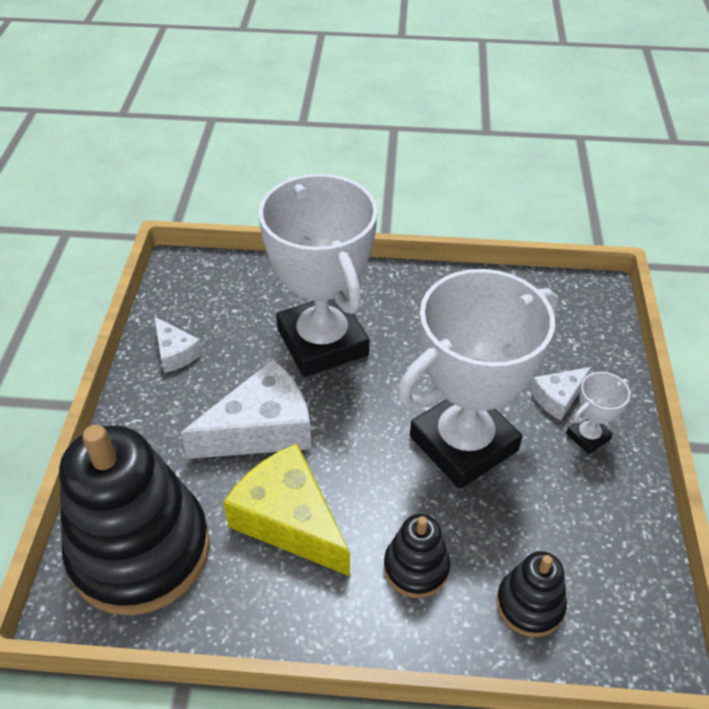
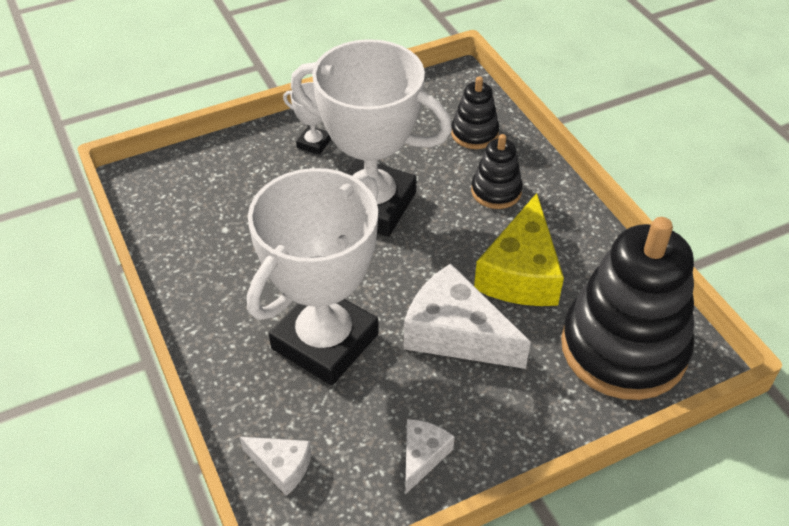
camera: 120 degrees left, 0 degrees up
white cheese [531,367,591,420] -> white cheese moved to [240,437,311,496]

